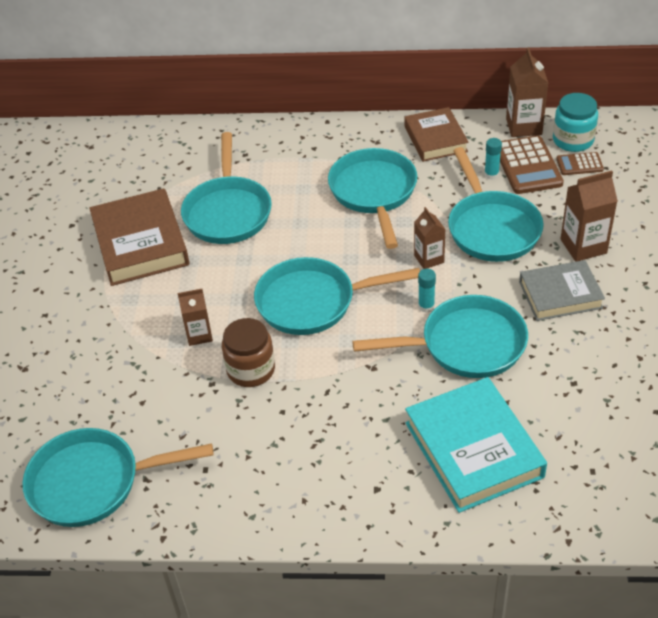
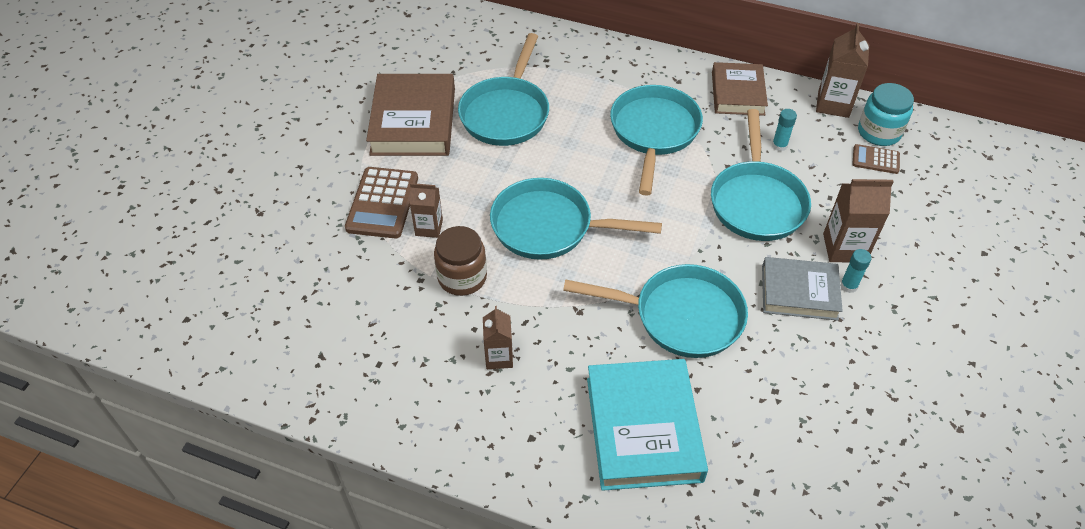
camera: 15 degrees right, 5 degrees up
turquoise pan [22,428,214,527] -> none
brown carton [414,207,446,269] -> brown carton moved to [483,306,513,369]
turquoise glue stick [418,269,436,313] -> turquoise glue stick moved to [840,249,872,293]
brown calculator [500,135,564,194] -> brown calculator moved to [345,167,418,238]

